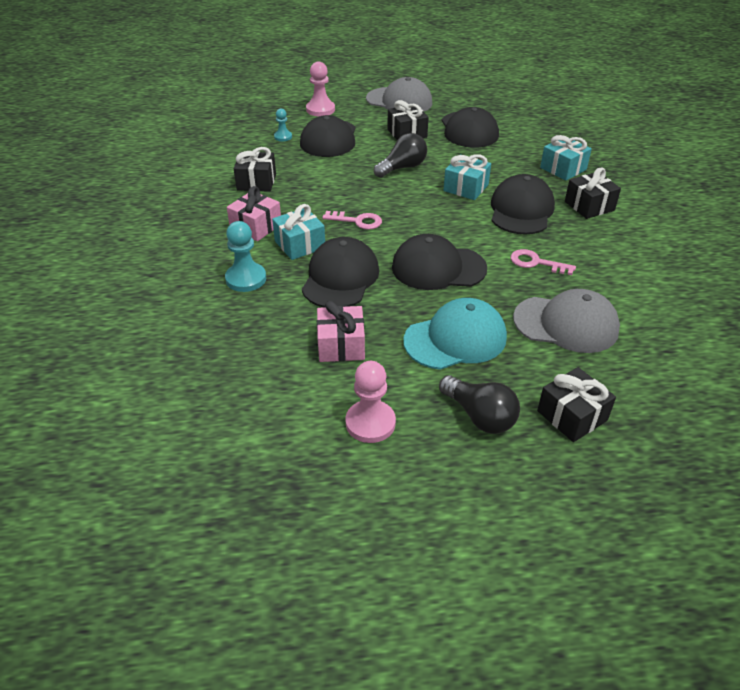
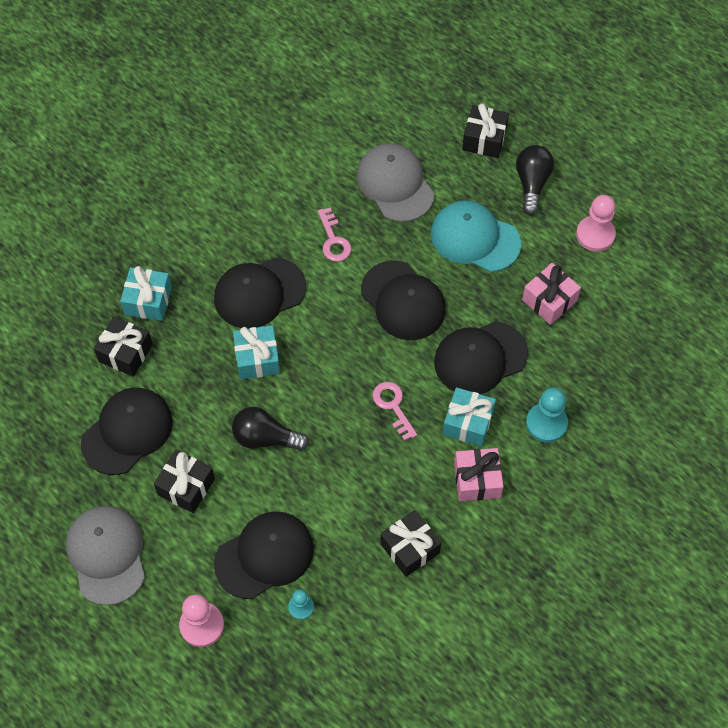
camera: 130 degrees left, 20 degrees up
black gift [565,168,621,219] -> black gift moved to [94,317,153,377]

